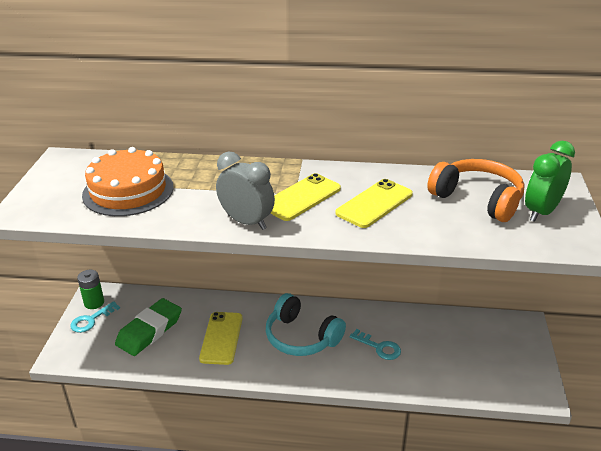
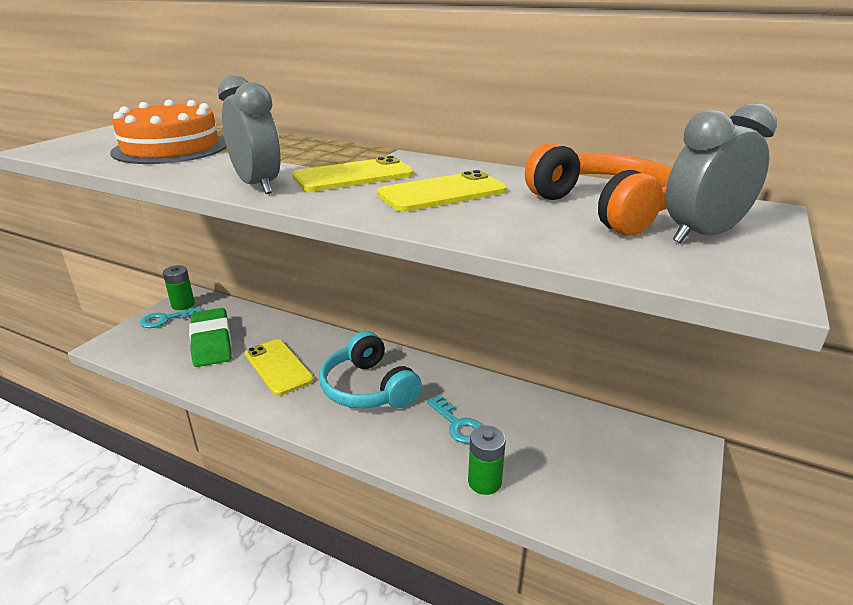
camera: 20 degrees right, 5 degrees down
green eraser [115,298,182,356] -> green eraser turned 75 degrees counterclockwise [189,308,232,367]
yellow phone [199,312,243,365] -> yellow phone turned 60 degrees counterclockwise [245,339,314,396]
green clock [525,141,575,222] -> grey clock [666,103,777,243]
none -> green battery [468,426,506,495]

